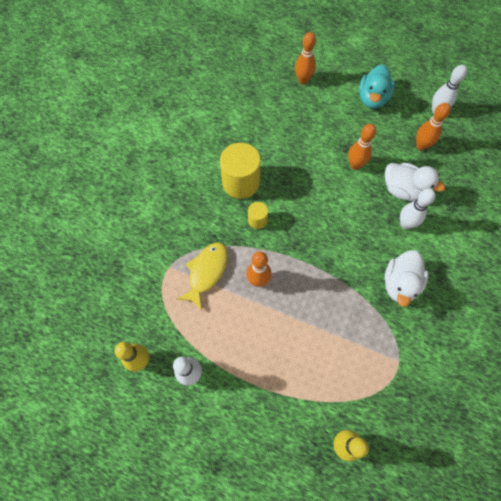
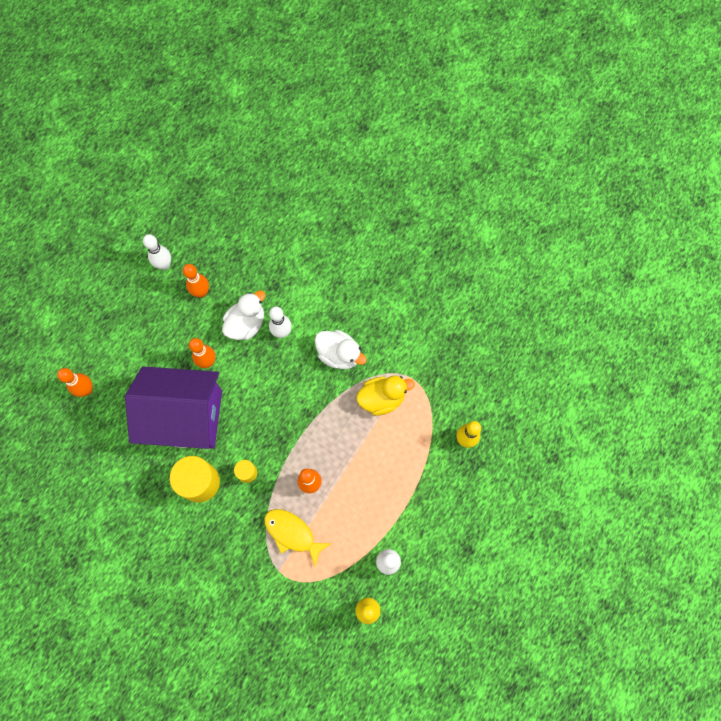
camera: 80 degrees left, 5 degrees up
turquoise duck [359,64,395,109] -> none
none -> purple house [125,366,222,449]
none -> yellow duck [356,376,415,416]

